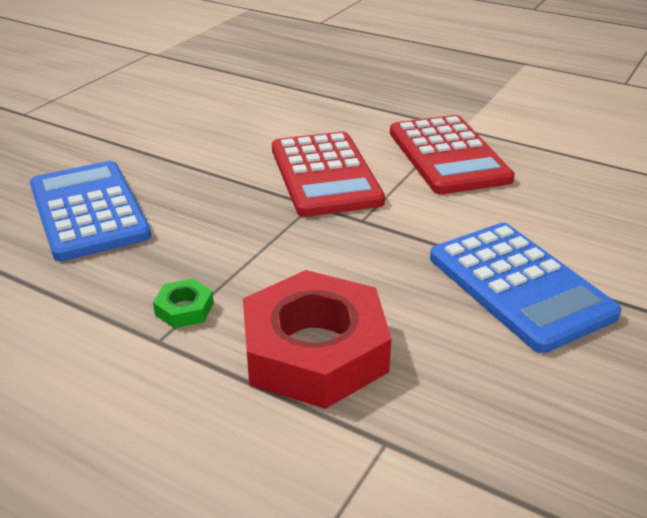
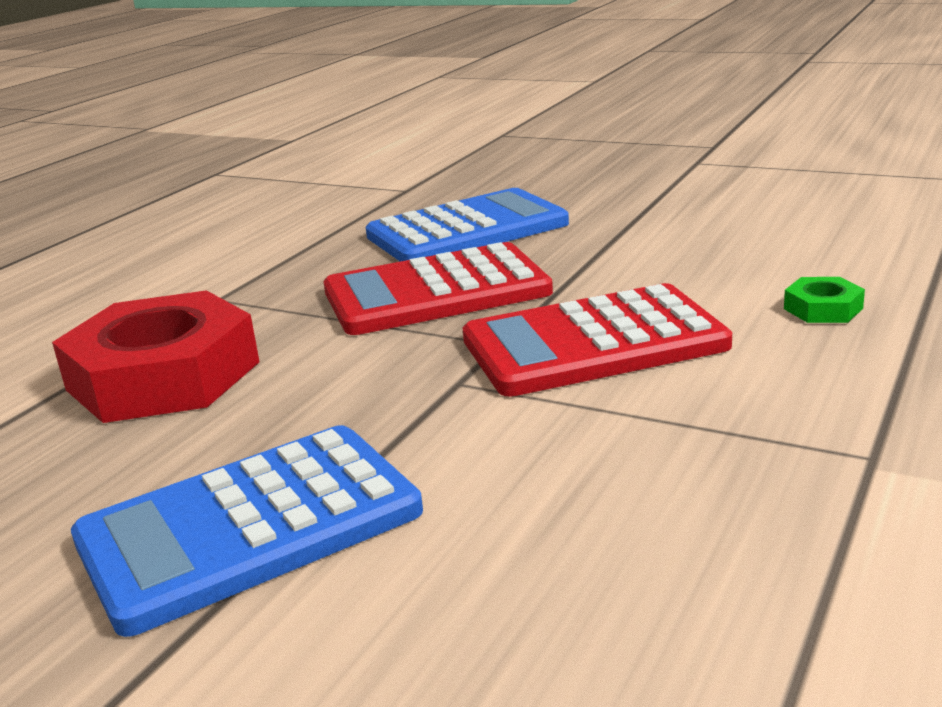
camera: 90 degrees right, 10 degrees down
green nut [153,279,214,328] -> green nut moved to [784,277,865,323]
red calculator [390,115,515,194] -> red calculator moved to [324,242,553,335]

